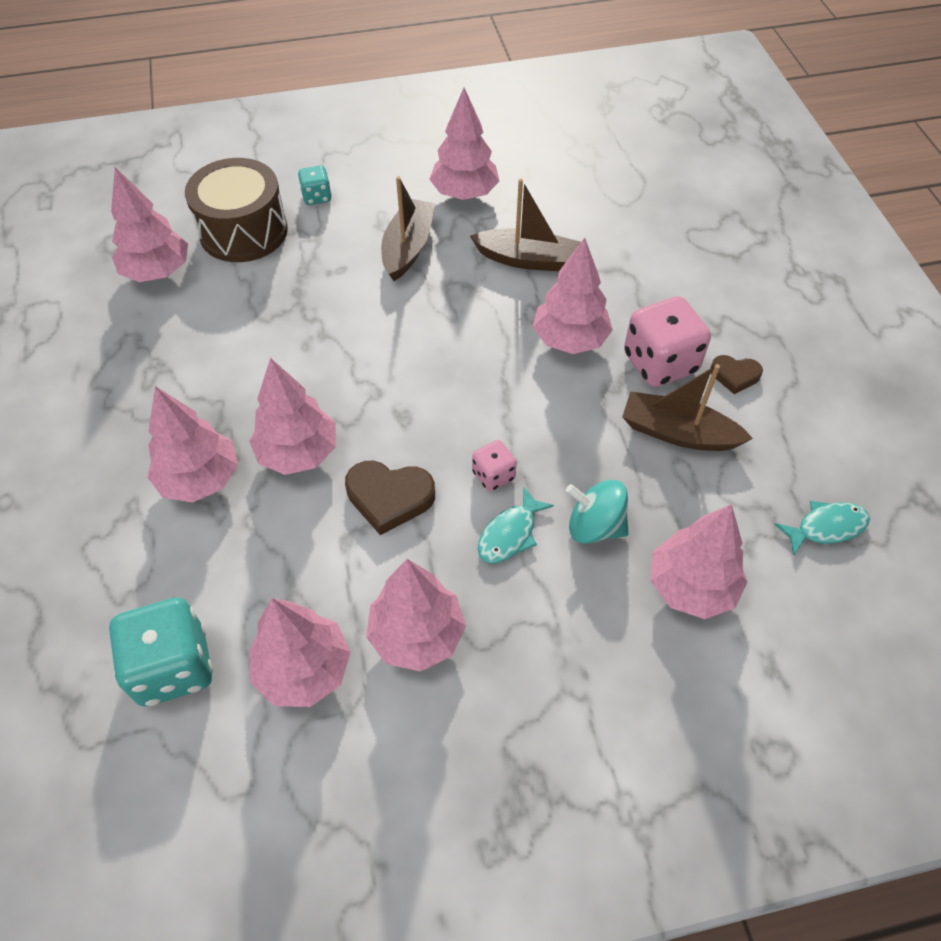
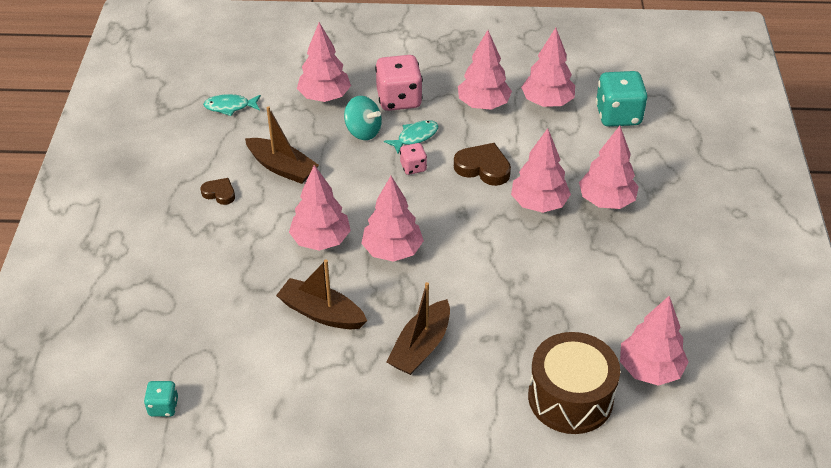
camera: 165 degrees left, 10 degrees down
turquoise dice [298,166,332,205] -> turquoise dice moved to [144,381,178,417]
pink tree [429,88,499,200] -> pink tree moved to [361,176,424,262]
pink dice [624,296,711,387] -> pink dice moved to [375,55,423,111]

